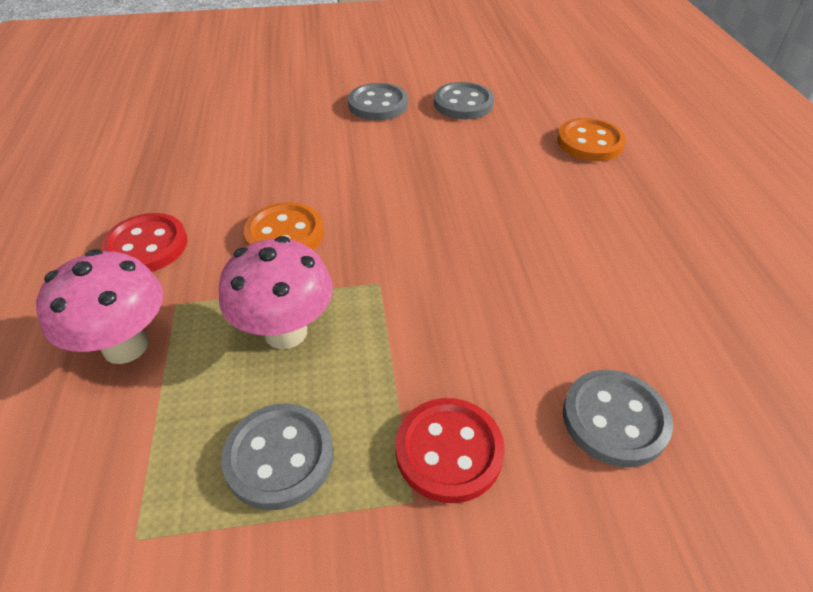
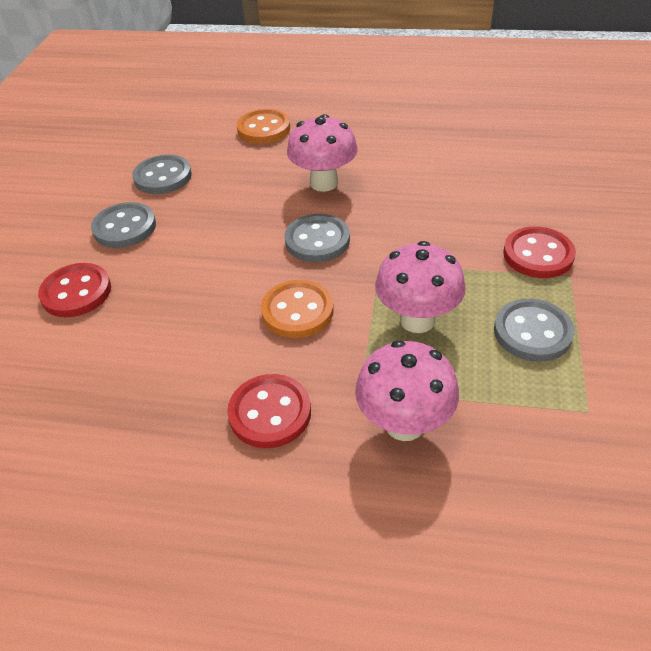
camera: 70 degrees left, 0 degrees up
grey button [563,370,673,467] -> grey button moved to [284,214,350,262]
none -> red button [38,263,111,317]
none -> pink mushroom [287,114,358,192]

